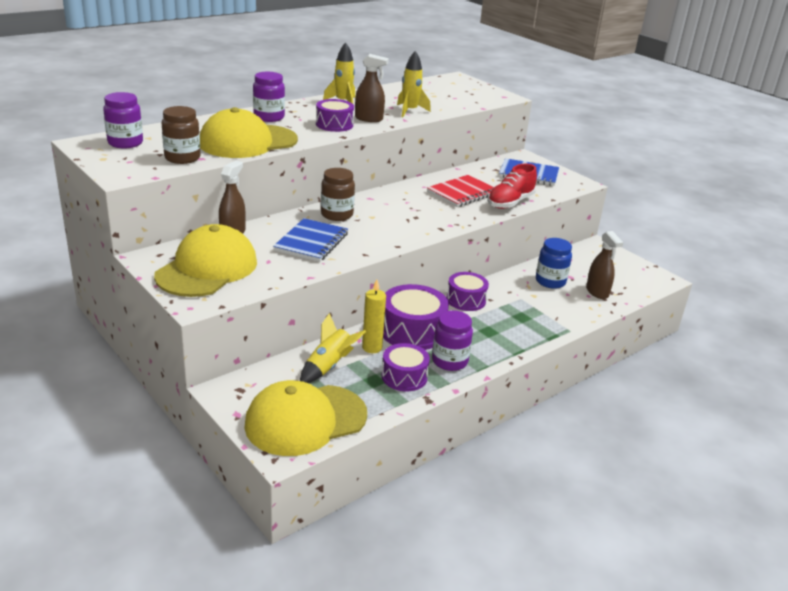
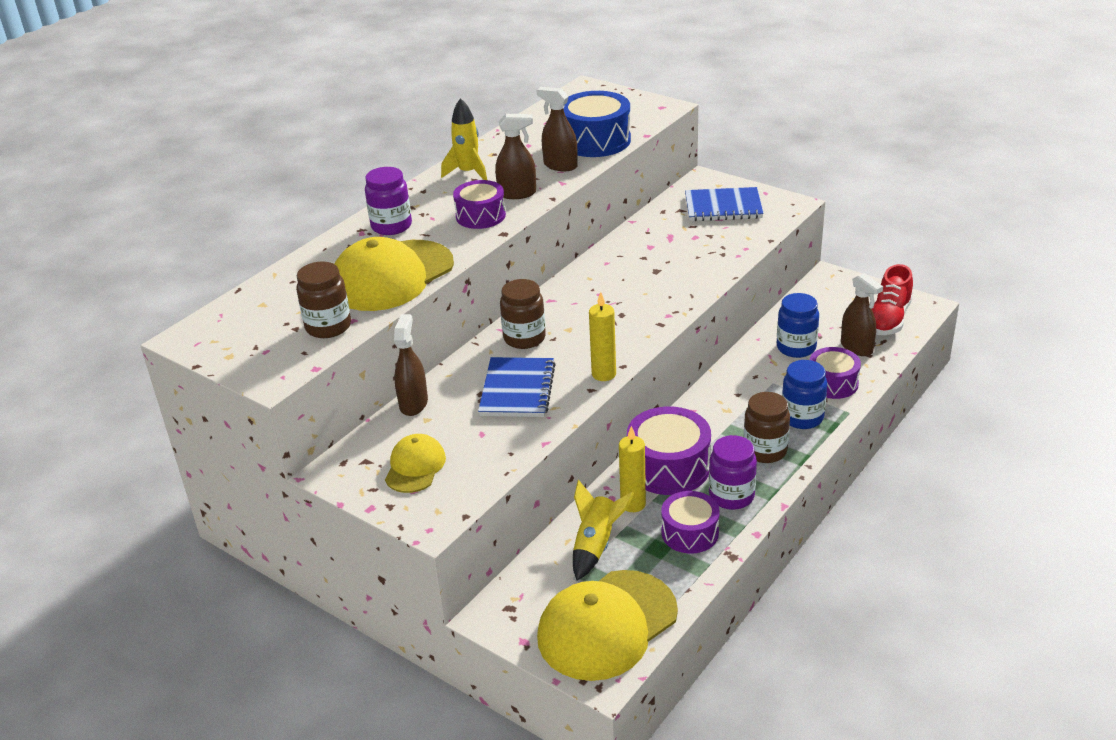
camera: 10 degrees left, 5 degrees up
purple jar [103,92,143,148] -> none
yellow cap [154,224,257,297] -> yellow cap [385,434,446,493], size x0.53
yellow rocket [397,51,431,117] -> brown spray bottle [536,87,578,171]
red notebook [427,175,494,207] -> none
purple drum [447,272,489,311] -> purple drum moved to [810,347,861,399]
red shoe [487,164,537,209] -> red shoe moved to [872,264,913,335]
none -> blue drum [563,91,631,157]
none -> yellow candle [589,292,616,381]
none -> brown jar [744,392,790,463]
none -> blue jar [782,360,827,429]

